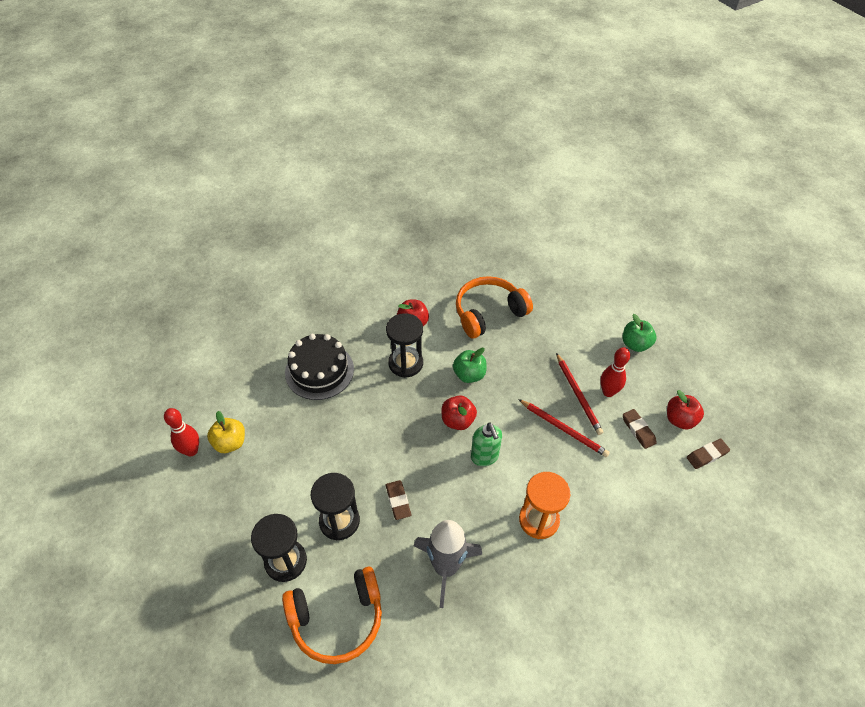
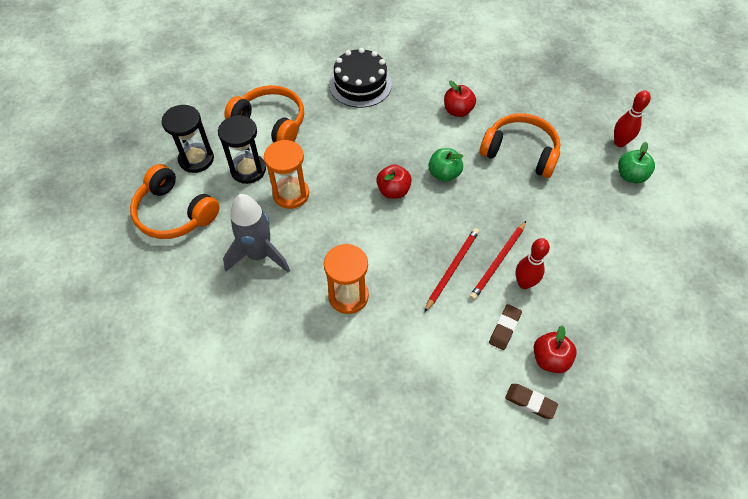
camera: 55 degrees right, 5 degrees up
red bowling pin [164,408,199,457] -> red bowling pin moved to [614,91,651,147]
yellow apple [207,411,245,453] -> none
brown eraser [385,480,411,520] -> orange hourglass [264,140,309,209]
black hourglass [386,313,423,378] -> none
green soap dispenser [471,422,502,466] -> none
red pencil [518,399,610,457] -> red pencil turned 150 degrees counterclockwise [424,228,479,313]
green apple [622,314,656,352] -> green apple moved to [618,142,655,183]
none -> orange headphones [224,85,304,143]

